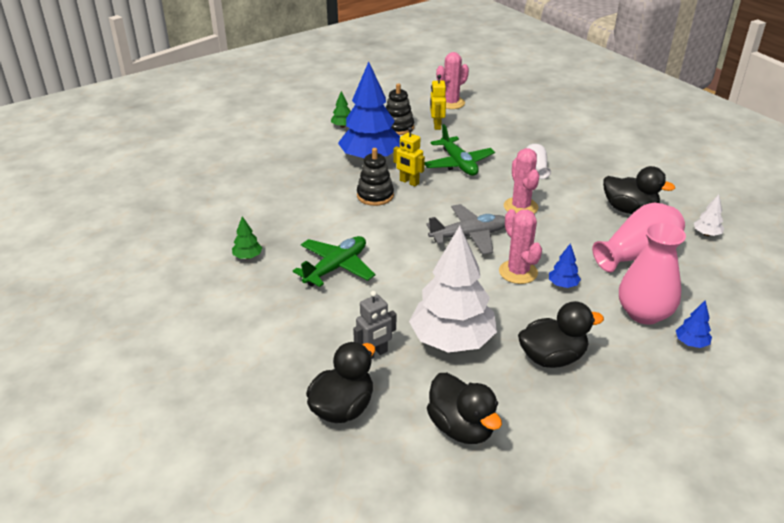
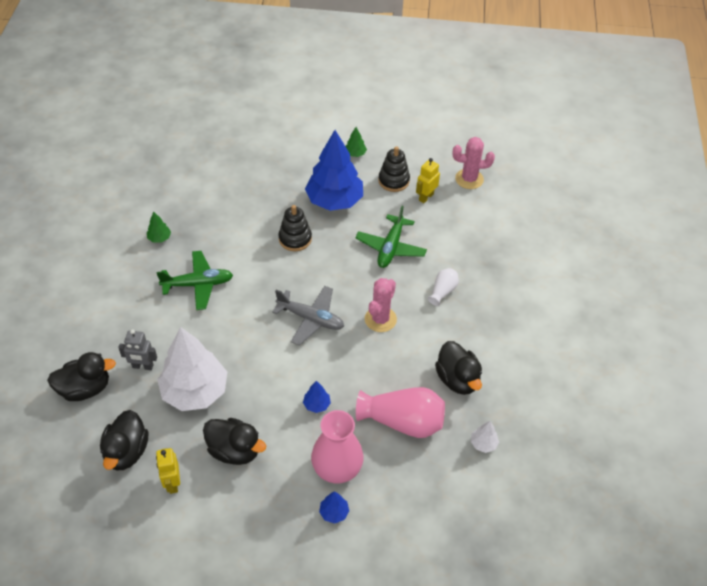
camera: 40 degrees right, 15 degrees up
yellow robot [394,127,425,186] -> yellow robot moved to [156,448,180,494]
pink cactus [499,209,542,284] -> none

